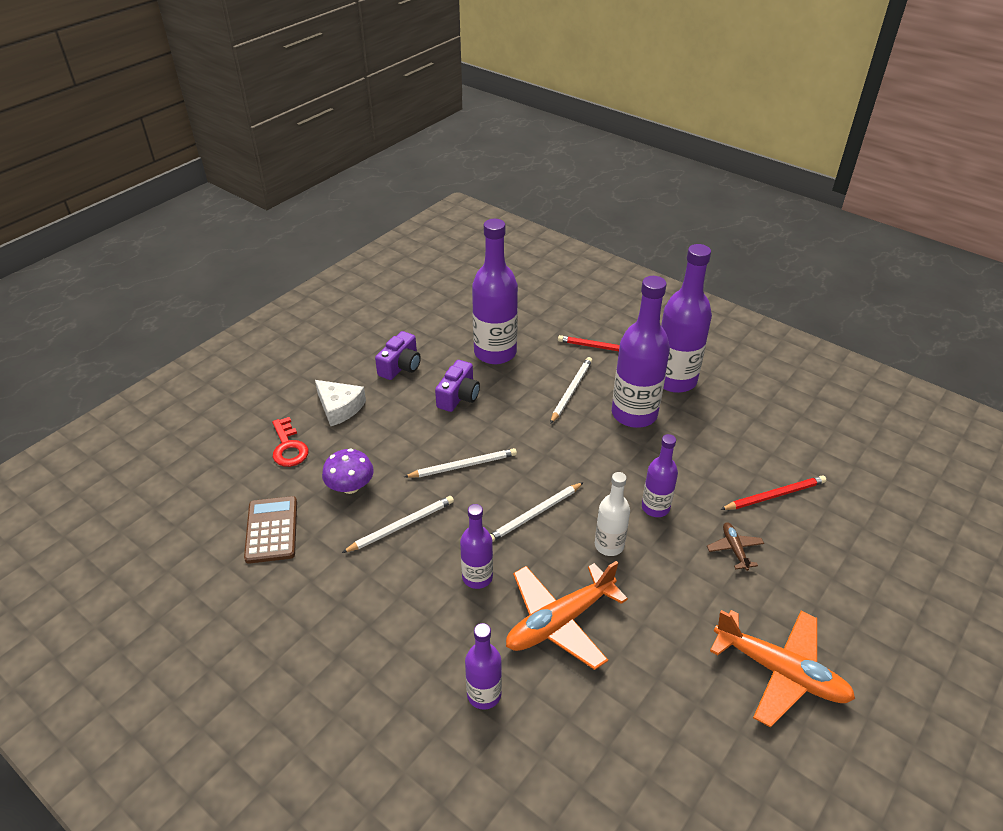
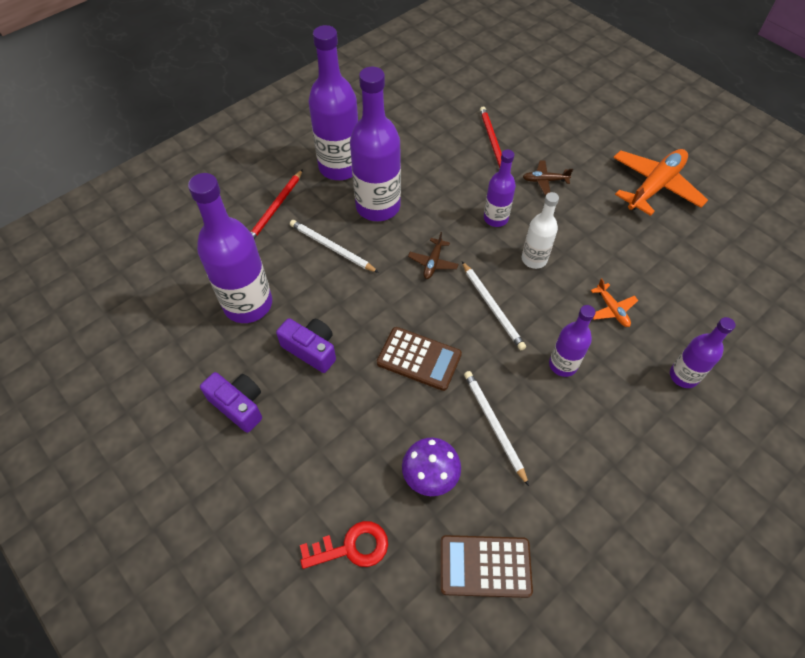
camera: 80 degrees left, 15 degrees up
white cheese [315,380,366,426] -> none
white pencil [404,448,517,478] -> brown calculator [377,327,462,391]
orange plane [506,561,628,670] -> orange plane [591,278,638,327], size x0.47
none -> brown plane [408,232,459,279]

